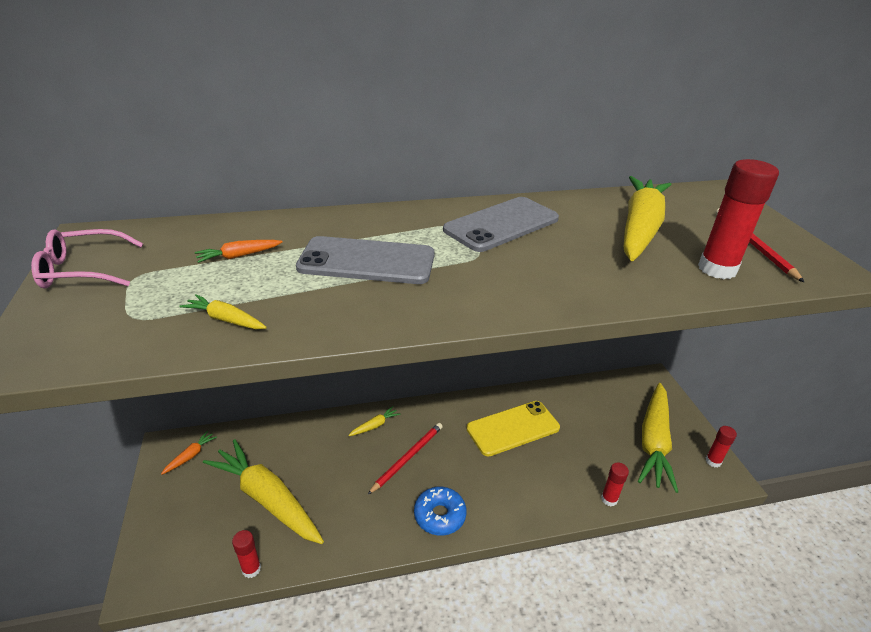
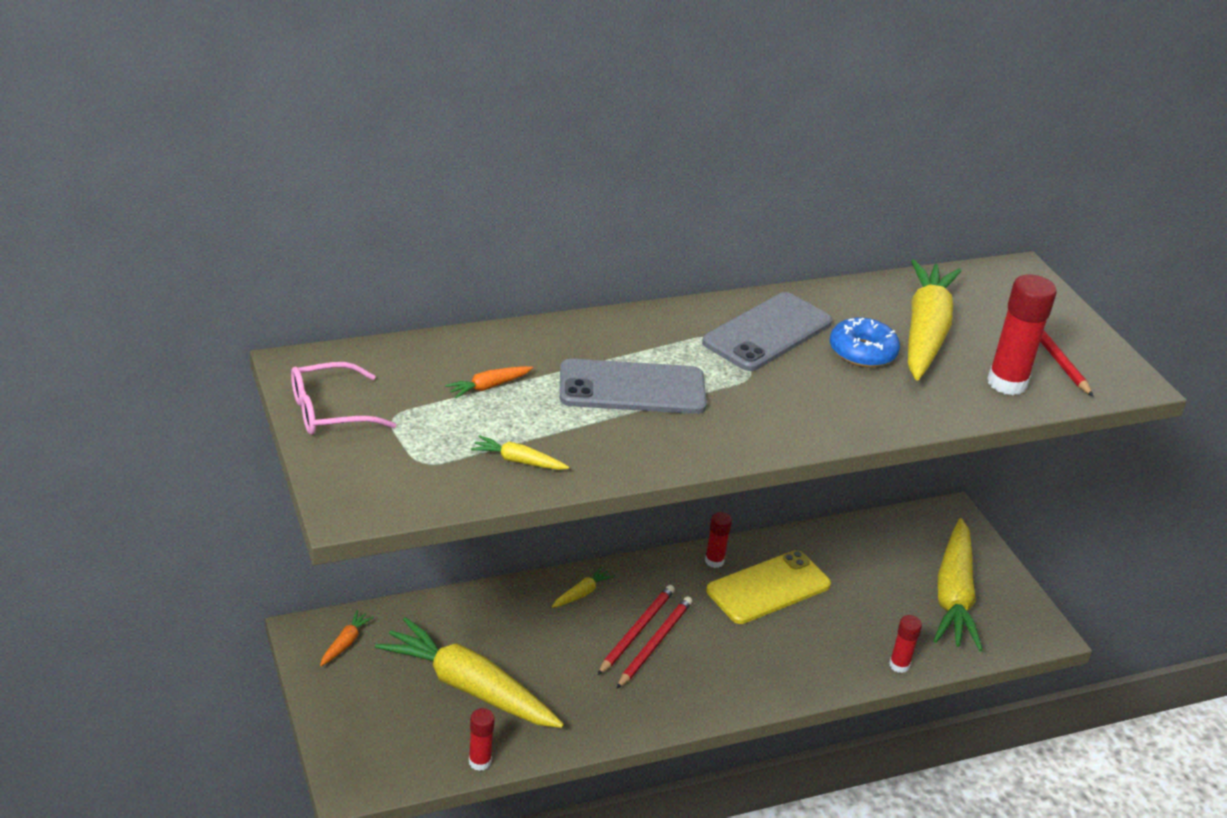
camera: 10 degrees left, 0 degrees up
blue donut [414,487,467,536] -> blue donut moved to [830,318,900,367]
red glue stick [705,426,737,467] -> red glue stick moved to [705,512,732,568]
none -> red pencil [616,596,692,689]

